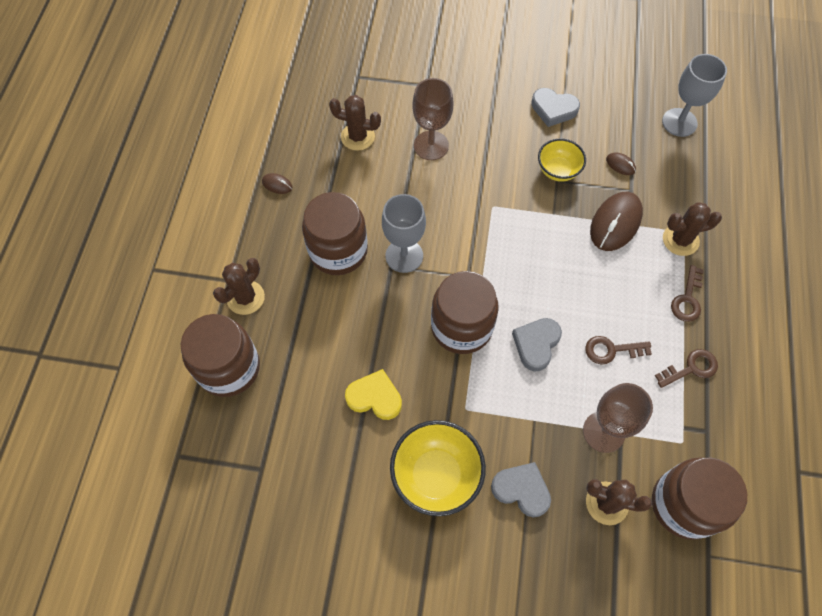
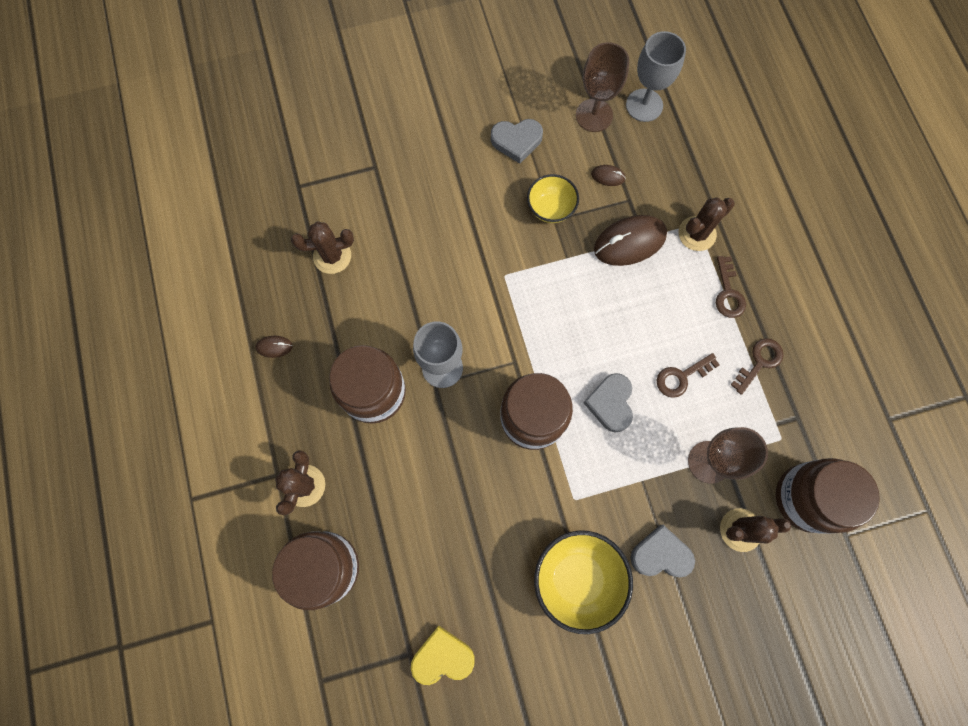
camera: 25 degrees left, 10 degrees up
yellow heart [345,369,402,420] -> yellow heart moved to [411,625,475,685]
brown goblet [412,78,454,160] -> brown goblet moved to [576,42,629,132]
brown mouse [590,192,643,251] -> brown mouse turned 60 degrees clockwise [594,215,667,266]

